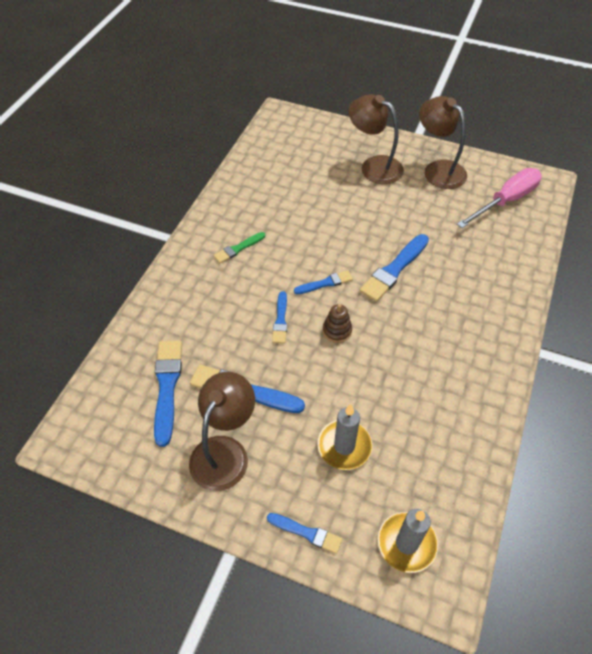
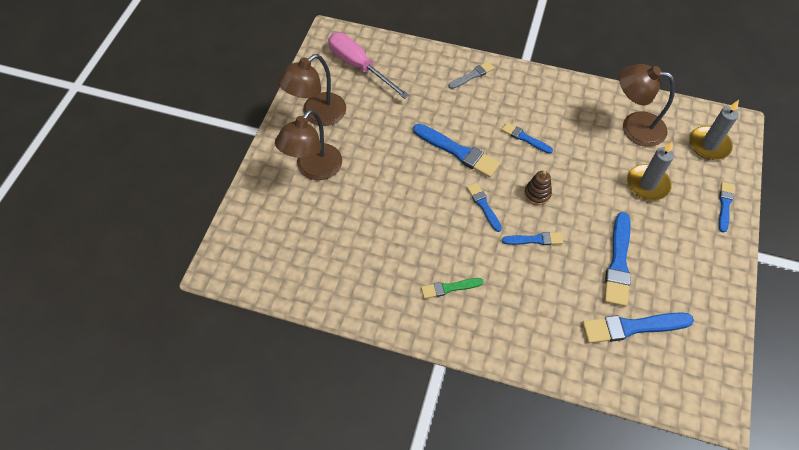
camera: 95 degrees left, 5 degrees up
brown lamp [189,372,255,491] -> brown lamp moved to [619,64,675,147]
green brush [213,232,265,263] -> green brush turned 120 degrees clockwise [421,278,484,299]
none -> grey brush [449,61,494,89]
none -> blue brush [501,122,553,154]

